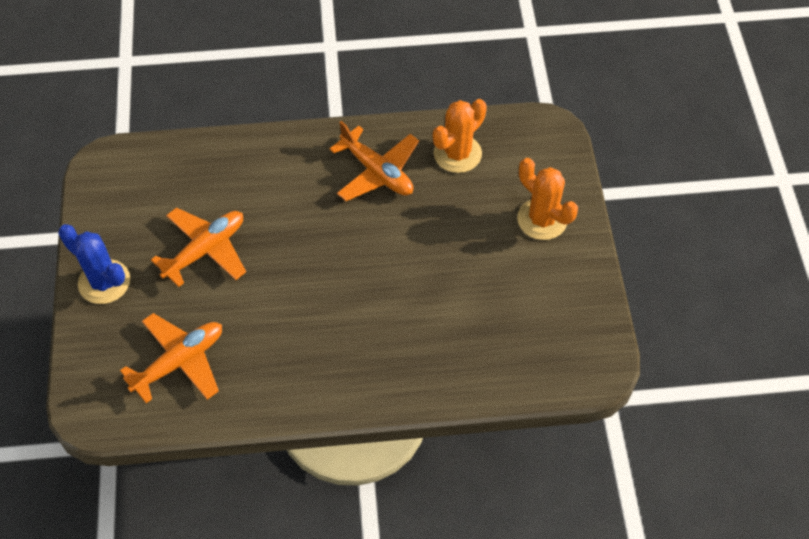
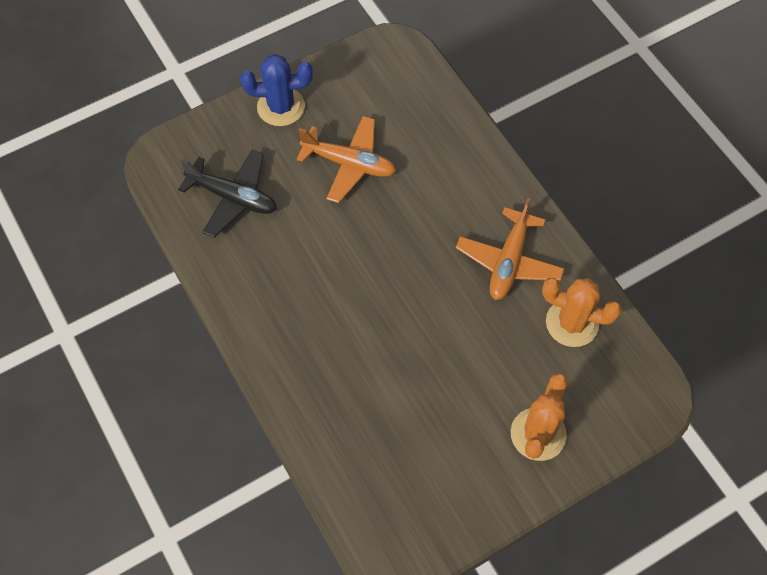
camera: 65 degrees right, 5 degrees up
blue cactus [58,224,130,304] -> blue cactus turned 75 degrees clockwise [240,54,313,126]
orange plane [120,313,222,403] -> black plane [178,150,277,238]

